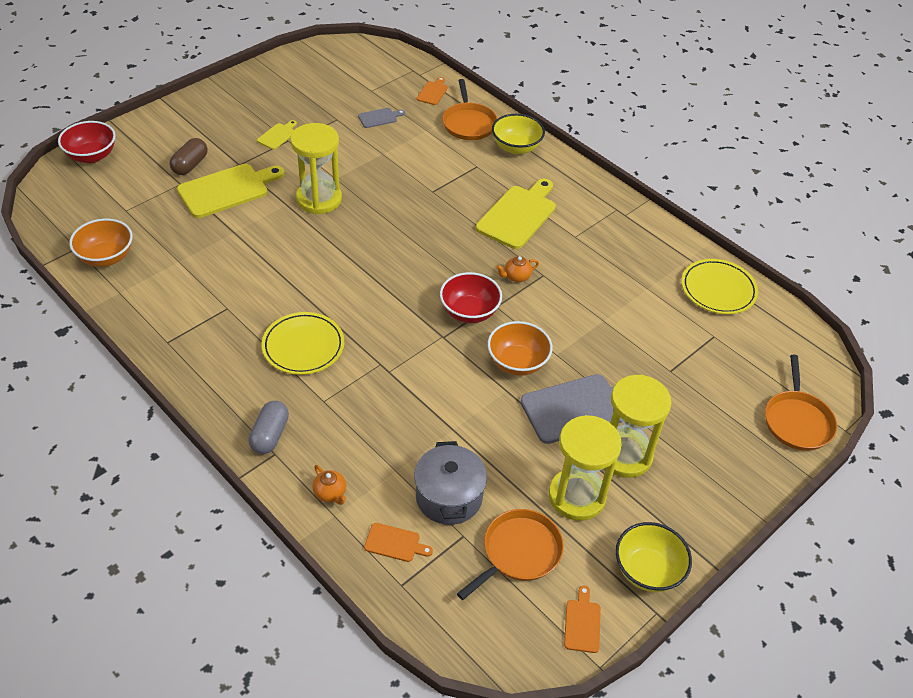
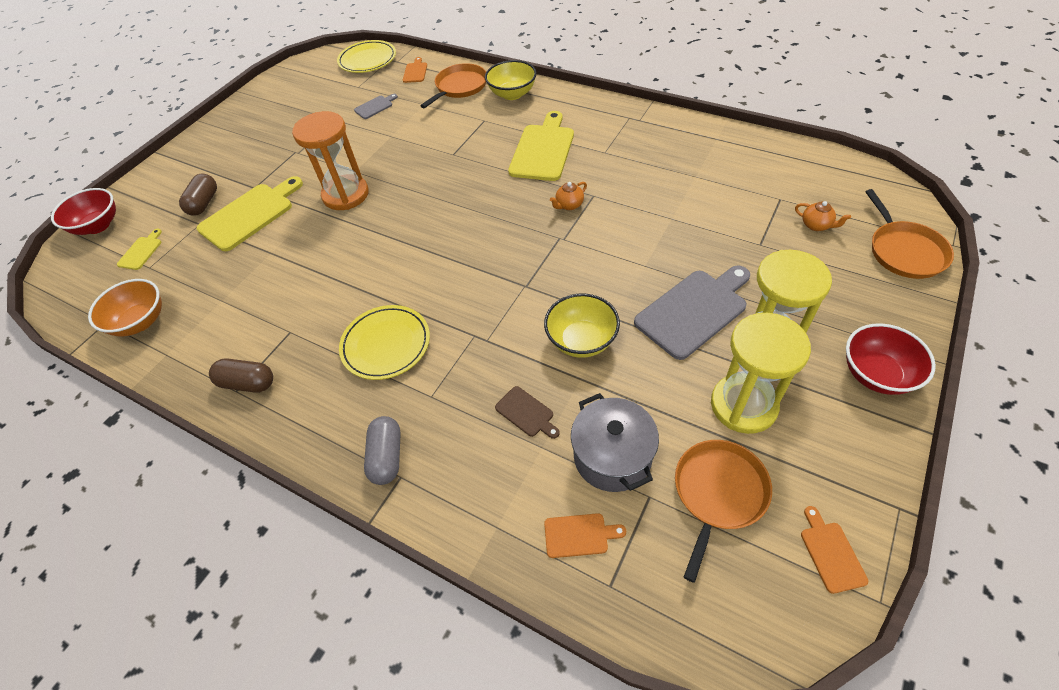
camera: 10 degrees left, 5 degrees up
yellow cutting board [257,120,297,150] -> yellow cutting board moved to [117,229,162,270]
yellow hourglass [290,123,342,214] -> orange hourglass [292,111,369,210]
orange teapot [313,465,346,505] -> orange teapot moved to [795,201,851,231]
red bowl [440,272,502,323] -> red bowl moved to [846,323,936,395]
orange pan [442,79,497,140] -> orange pan turned 120 degrees counterclockwise [420,63,486,108]
orange bowl [487,321,553,376] -> none
yellow bowl [616,522,692,592] -> yellow bowl moved to [544,293,620,358]
yellow plate [682,259,758,314] -> yellow plate moved to [337,40,396,73]
none -> brown capsule [209,358,273,393]
none -> brown cutting board [495,386,560,439]

